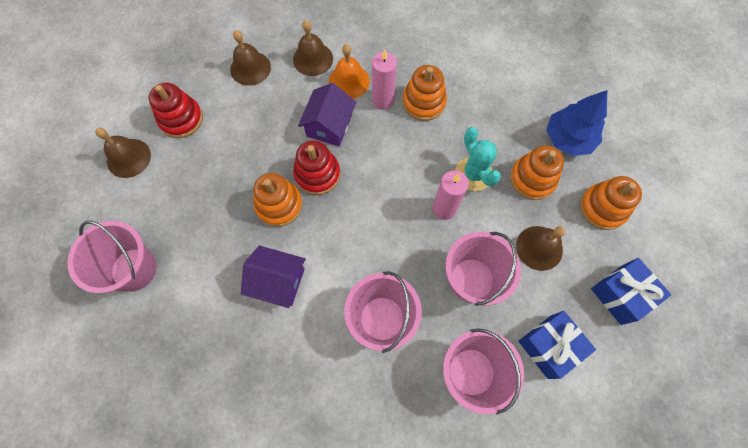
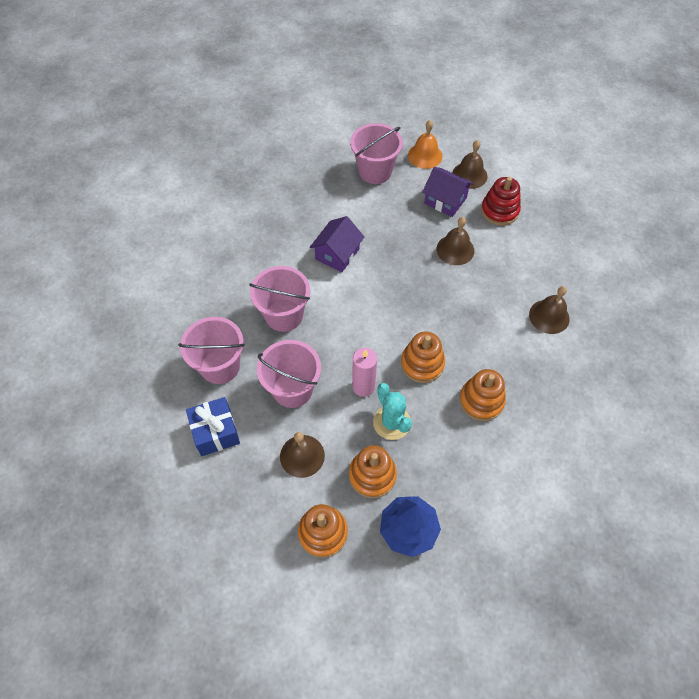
camera: 105 degrees right, 10 degrees down
brown bell [230,30,271,86] -> brown bell moved to [437,217,474,265]
orange stacking toy [253,173,302,227] -> orange stacking toy moved to [401,331,445,383]
red stacking toy [293,140,340,195] -> none
purple house [298,83,356,146] -> purple house moved to [422,167,474,217]
orange bell [329,44,370,99] -> orange bell moved to [408,120,443,169]
pink candle [372,50,397,110] -> none
turquoise cactus [455,127,501,191] -> turquoise cactus turned 75 degrees clockwise [373,383,412,440]
blue gift [591,258,671,325] -> none

